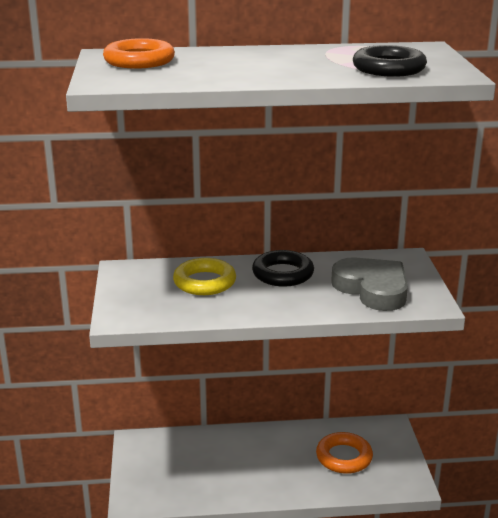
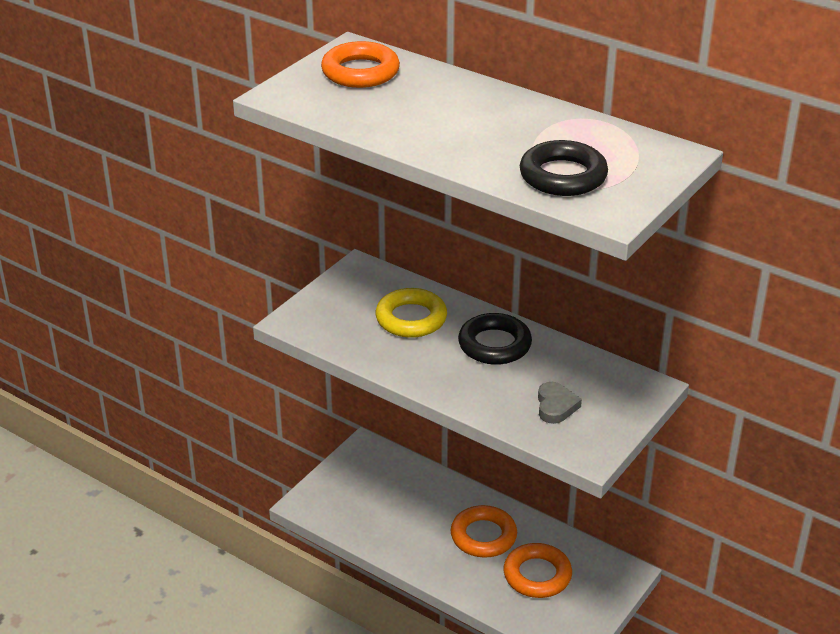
camera: 40 degrees right, 10 degrees up
grey heart [331,257,408,311] -> grey heart [538,382,582,424], size x0.50
none -> orange ring [451,505,517,558]

